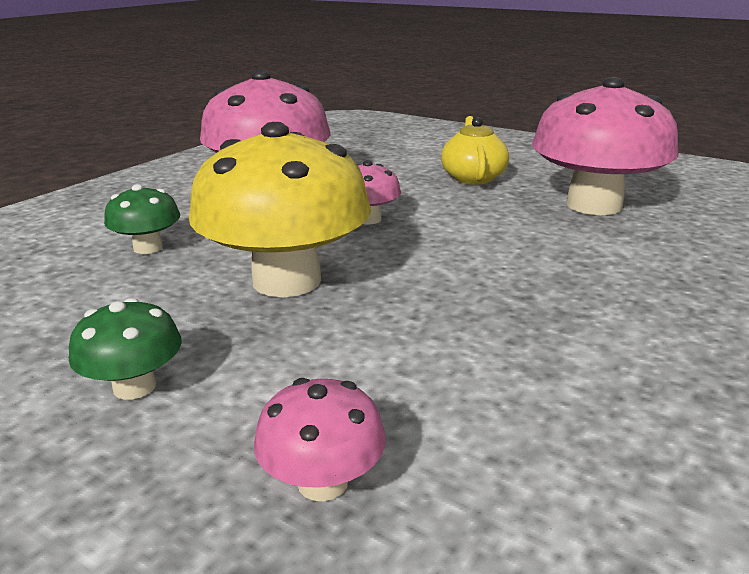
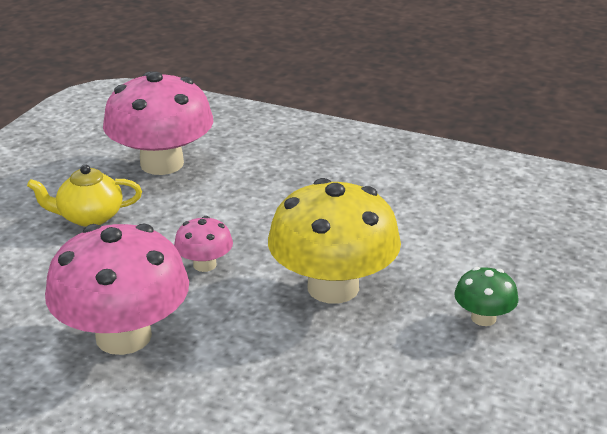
camera: 100 degrees left, 5 degrees up
green mushroom [104,184,180,254] -> none
pink mushroom [254,378,386,501] -> none

